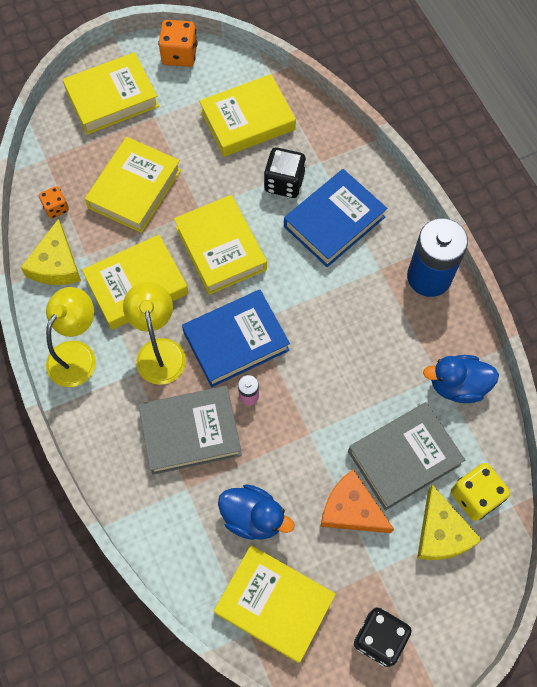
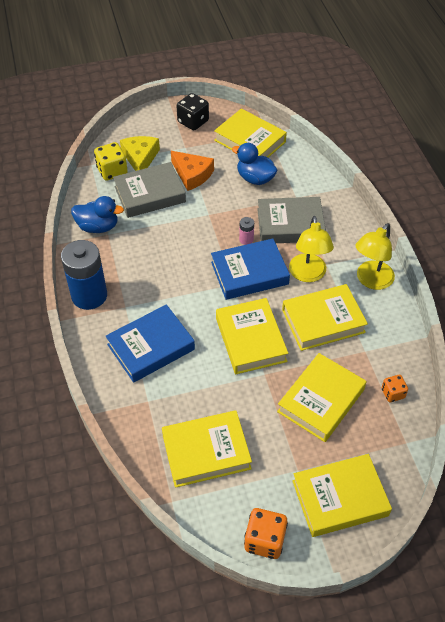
camera: 170 degrees left, 15 degrees down
yellow cheese [20,218,81,285] -> none
black dice [264,148,306,198] -> none

